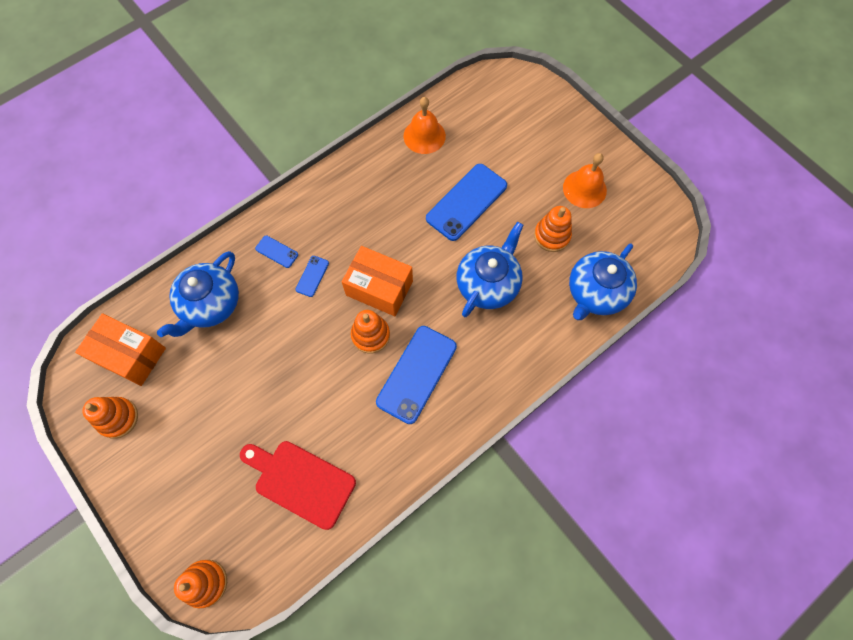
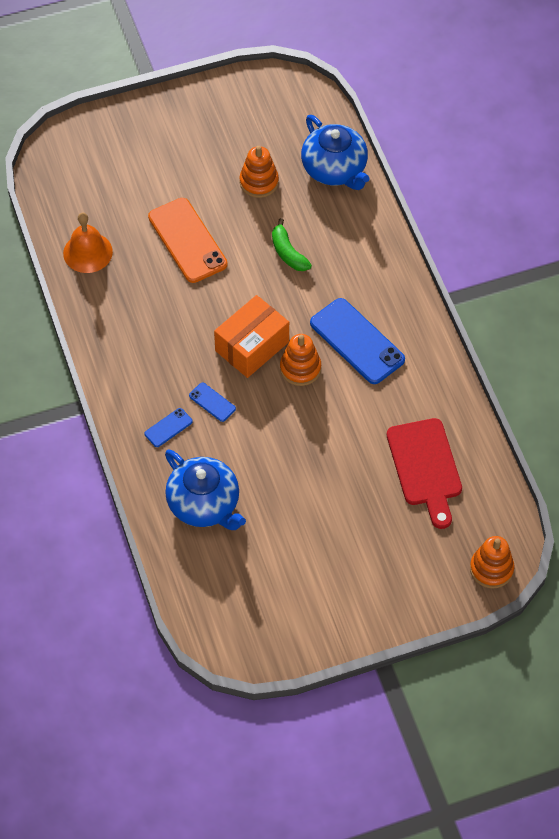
camera: 70 degrees left, 10 degrees down
orange box [75,313,166,386] -> none
orange stacking toy [82,397,138,439] -> none
red cutting board [240,441,356,530] -> red cutting board turned 60 degrees counterclockwise [387,418,462,529]
blue phone [426,164,507,241] -> orange phone [148,198,228,283]
blue teapot [457,222,523,317] -> green banana [272,218,312,271]
orange bell [563,153,607,208] -> none

